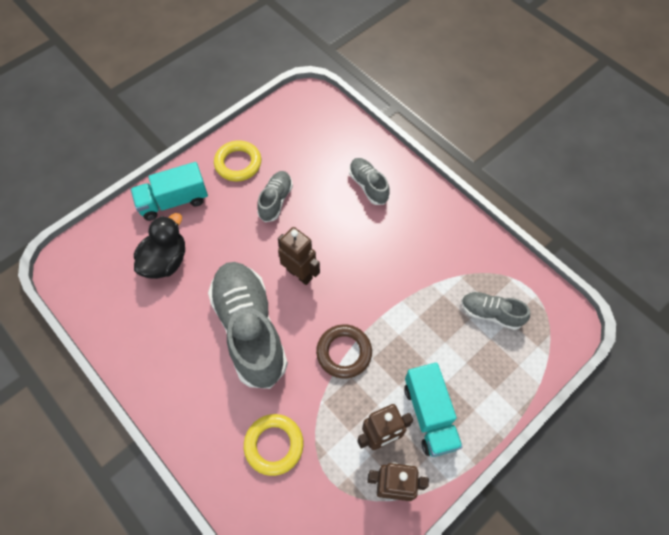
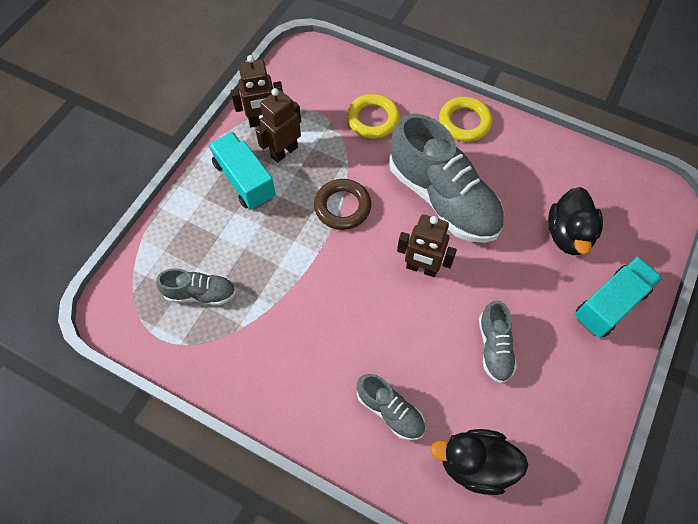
camera: 160 degrees right, 0 degrees up
yellow ring [214,141,261,181] -> yellow ring moved to [439,97,493,142]
none -> black duck [430,429,529,495]

